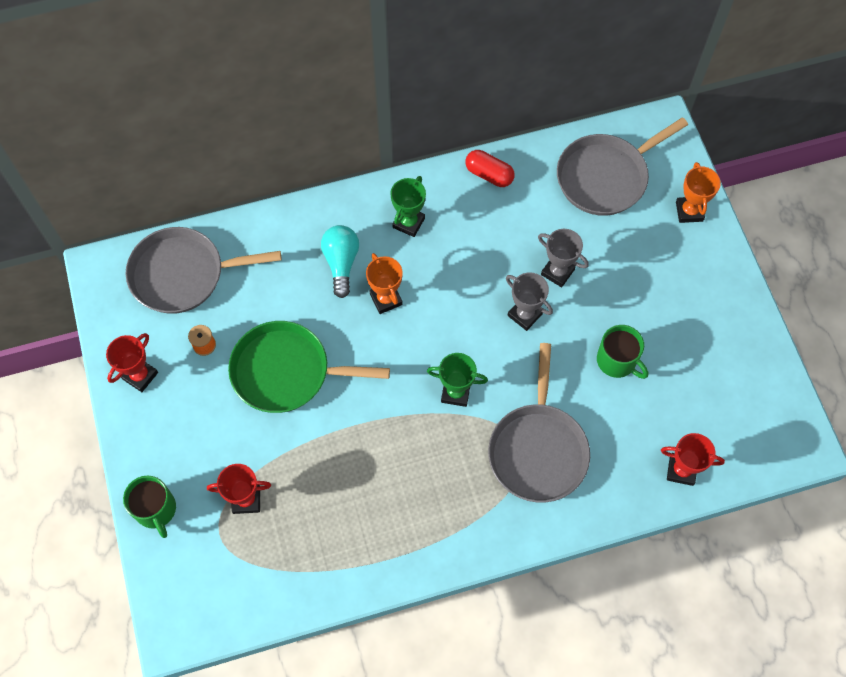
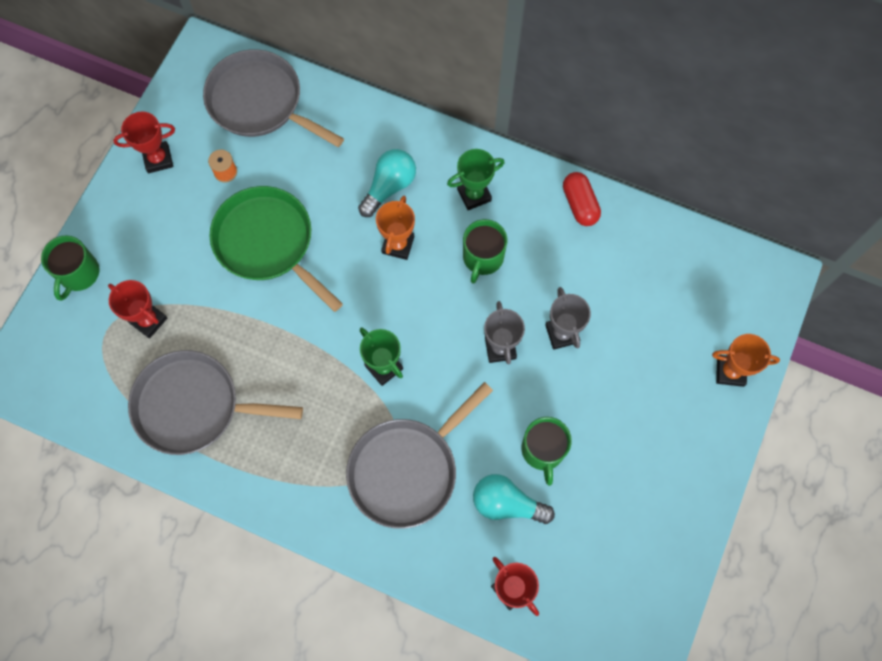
camera: 40 degrees right, 5 degrees up
grey pan [557,117,688,216] -> grey pan moved to [128,350,303,455]
orange trophy [676,162,721,223] -> orange trophy turned 60 degrees clockwise [712,334,780,387]
none -> green mug [463,219,508,284]
none -> turquoise light bulb [473,474,555,524]

